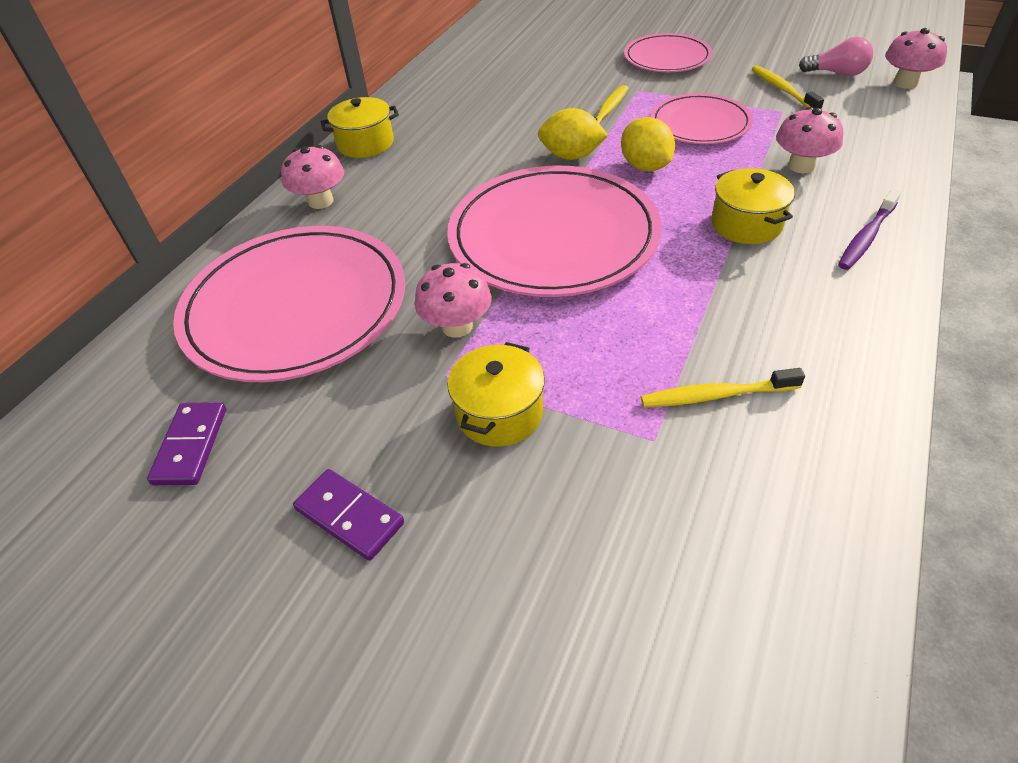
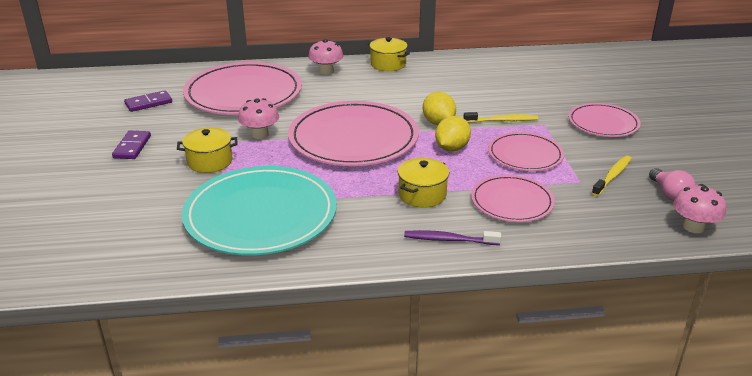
camera: 55 degrees right, 15 degrees down
yellow toothbrush [641,368,805,407] -> turquoise plate [182,166,337,255]
pink mushroom [776,107,843,173] -> pink plate [471,175,555,222]

